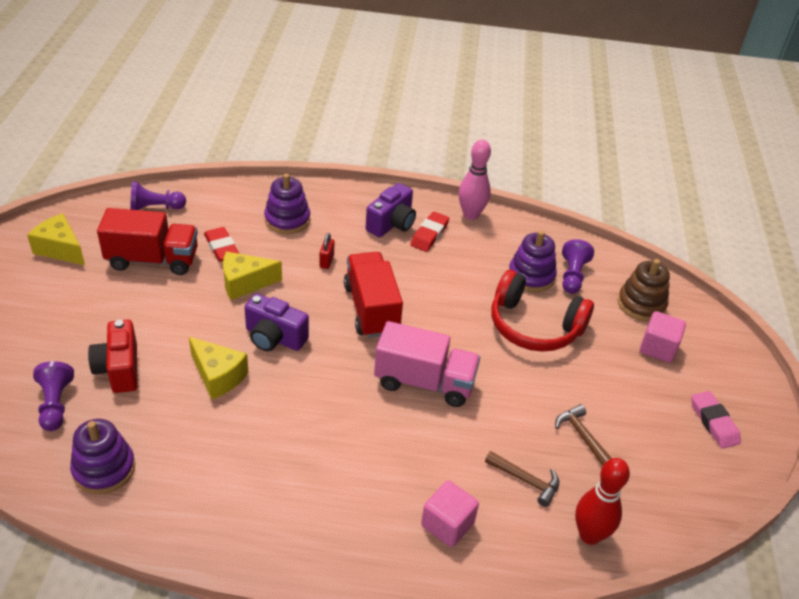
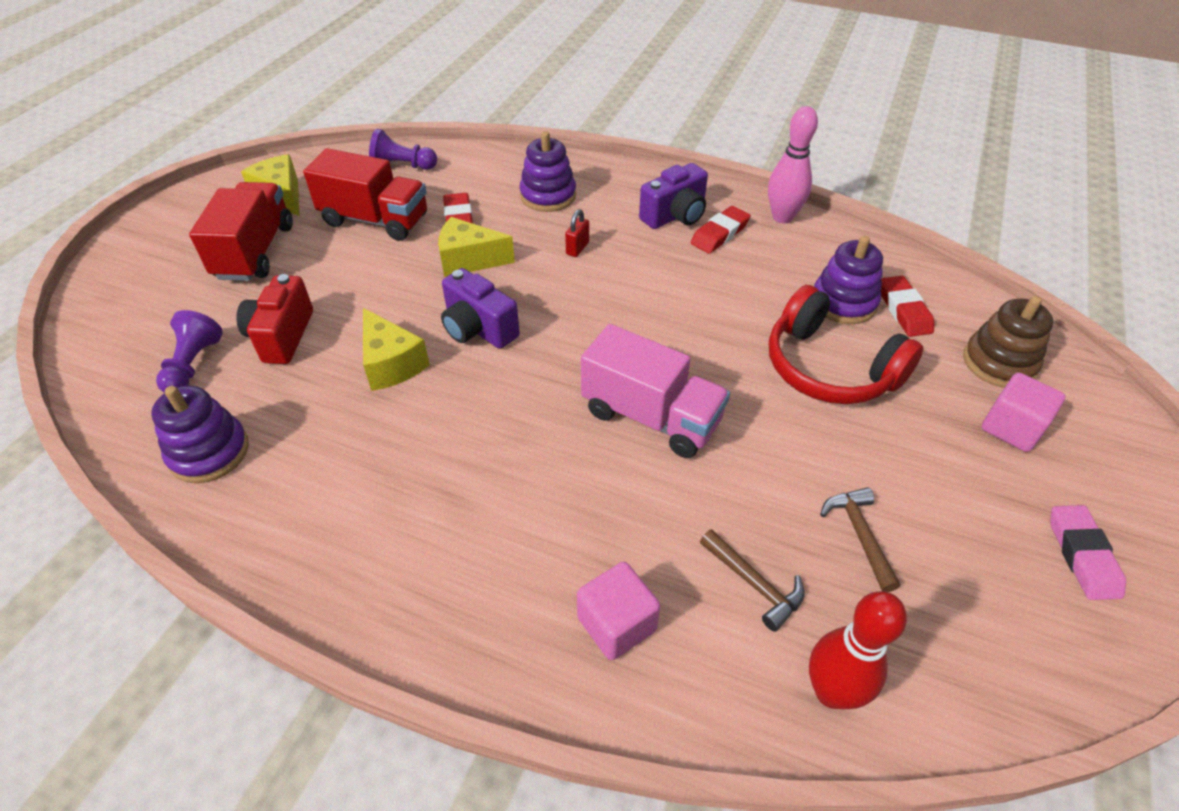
camera: 20 degrees right, 5 degrees up
red truck [344,252,403,338] -> red truck moved to [189,182,293,281]
purple pawn [562,239,594,294] -> red eraser [881,276,934,337]

